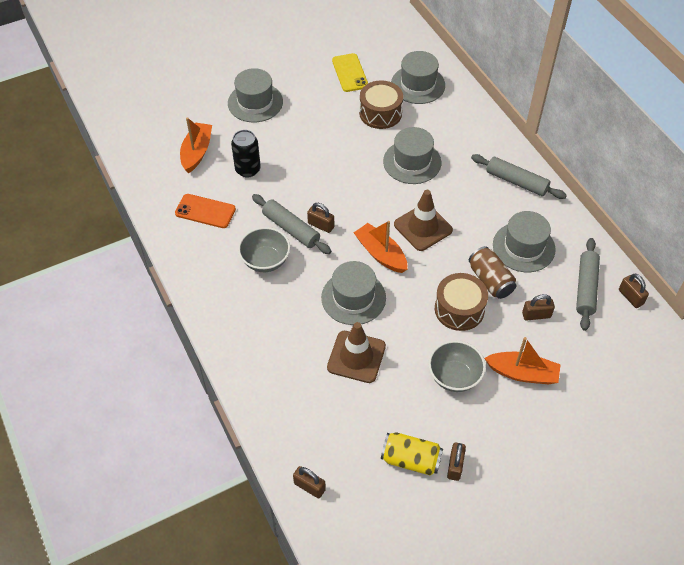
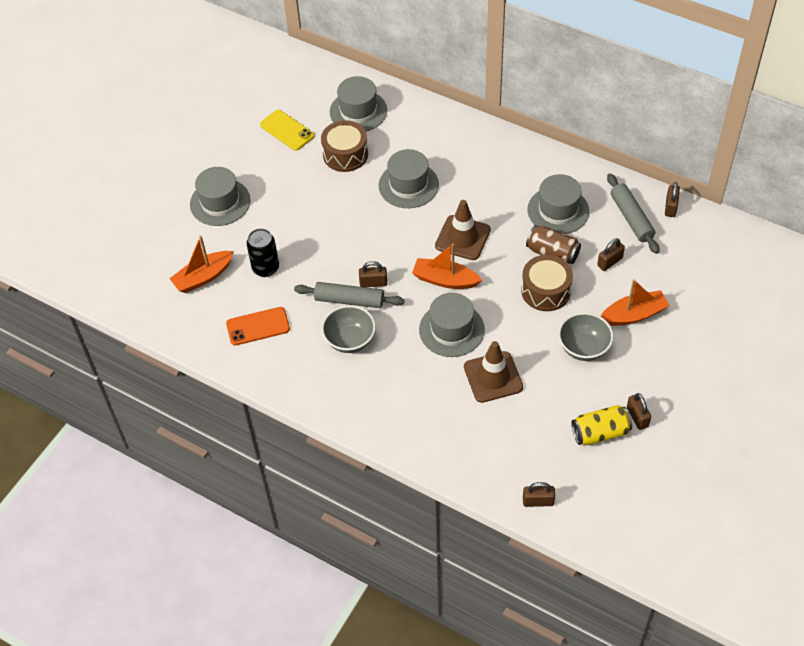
camera: 30 degrees left, 0 degrees up
orange boat [180,117,212,173] -> orange boat turned 105 degrees counterclockwise [169,235,234,293]
grey rolling pin [471,154,567,199] -> none
brown padlock [619,274,649,308] -> brown padlock turned 75 degrees clockwise [665,182,680,217]

